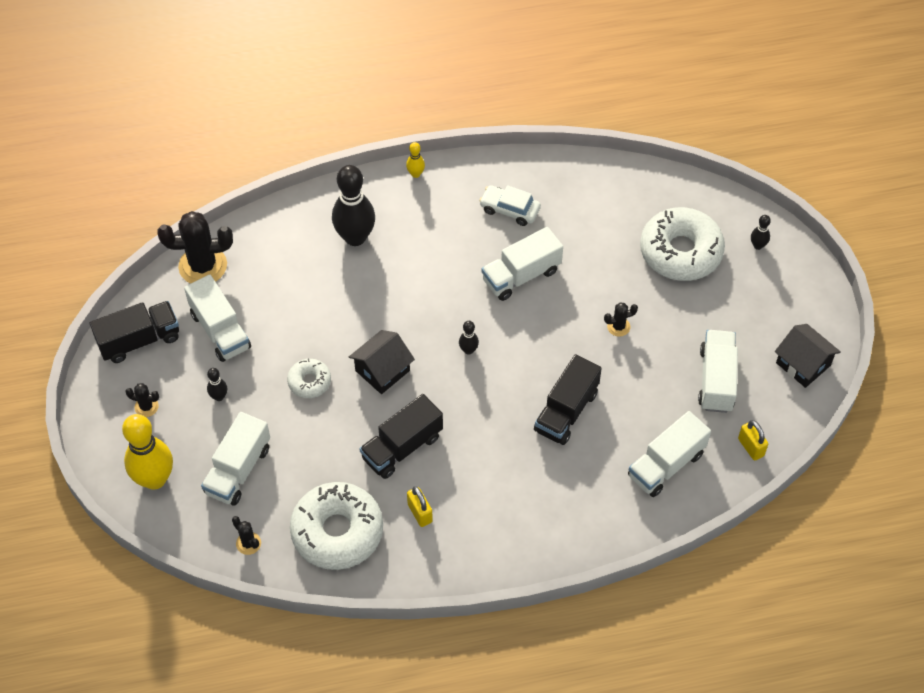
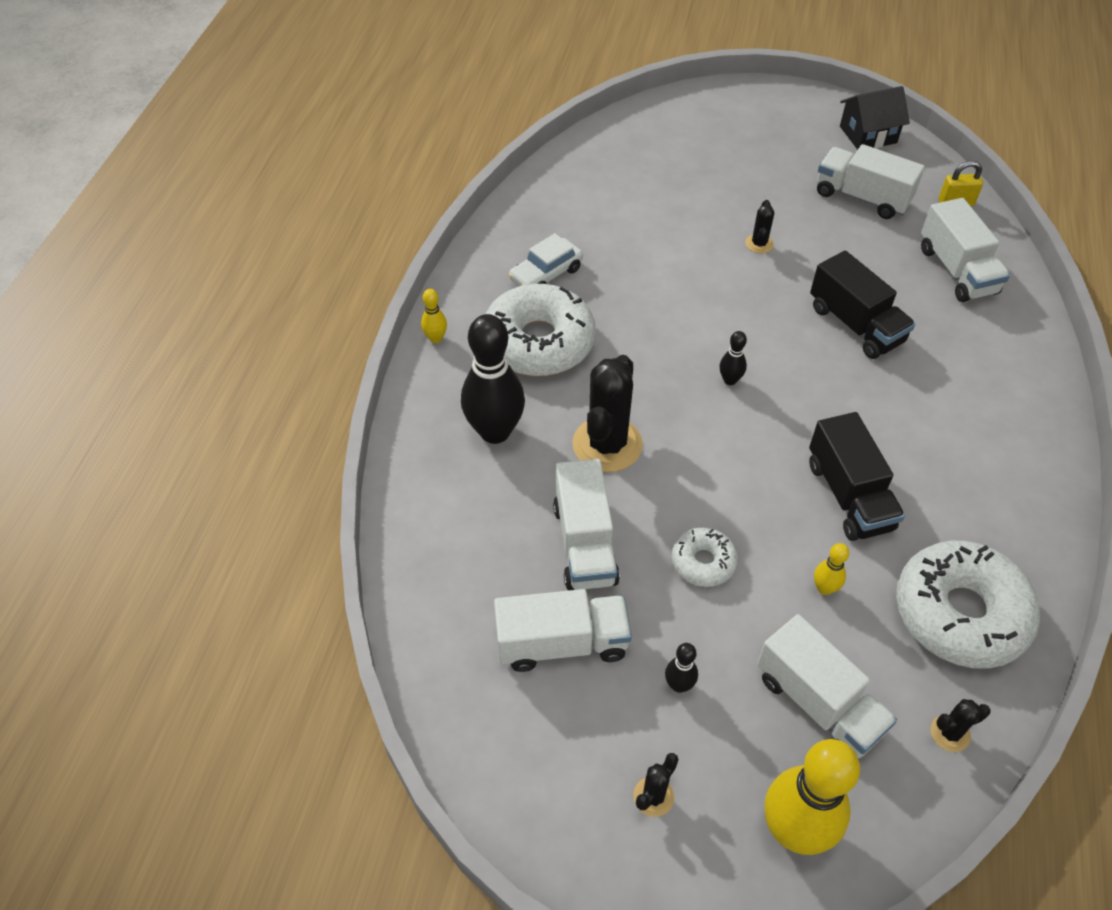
camera: 65 degrees left, 5 degrees down
black truck [90,301,179,363] -> none
black cactus [157,211,233,283] -> black cactus moved to [572,355,643,472]
black house [349,330,415,394] -> none
yellow padlock [407,486,433,527] -> none
white truck [482,227,563,301] -> white truck moved to [553,459,620,590]
white donut [640,207,725,281] -> white donut moved to [486,284,596,376]
black bowling pin [751,215,771,250] -> none
none -> yellow bowling pin [814,543,849,595]

